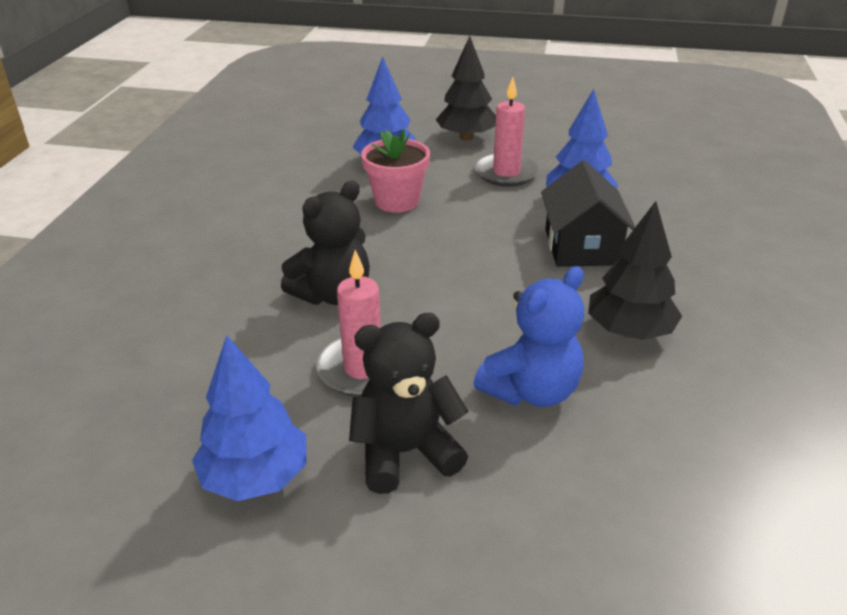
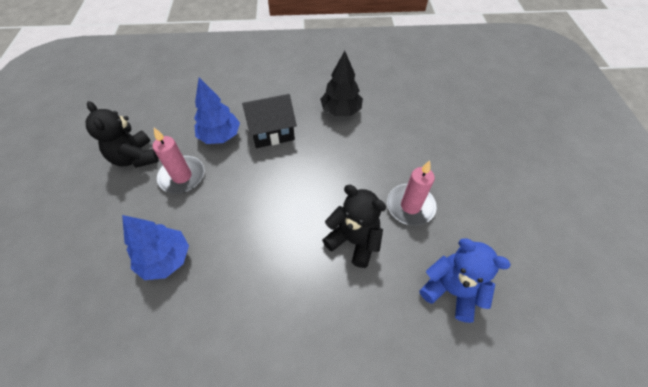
camera: 105 degrees left, 20 degrees up
blue tree [192,335,307,501] -> none
black teddy bear [349,313,469,494] -> black teddy bear moved to [86,101,159,168]
pink flower pot [361,129,430,213] -> none
black tree [436,36,496,141] -> none
blue teddy bear [474,266,584,407] -> blue teddy bear moved to [420,238,511,323]

